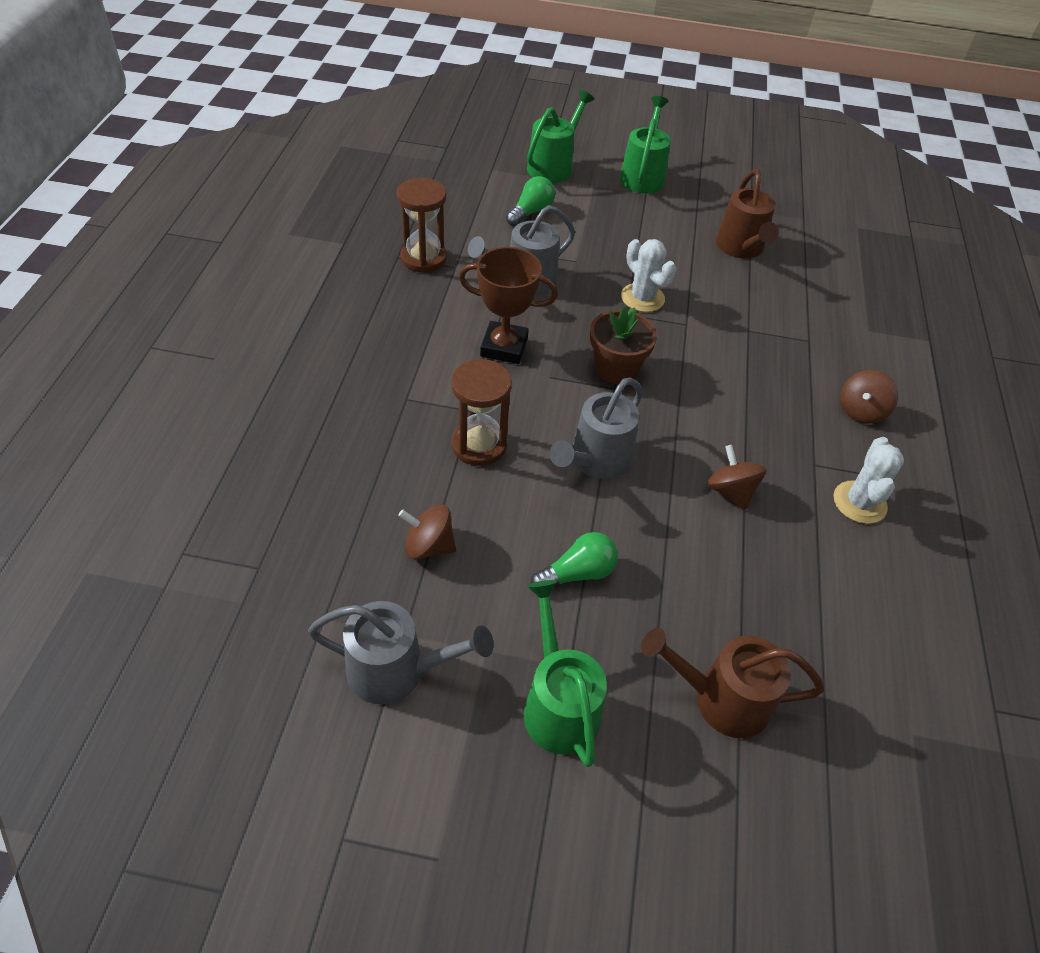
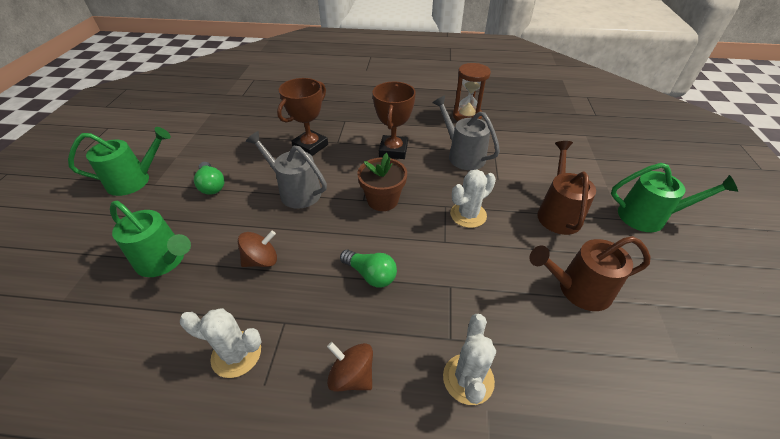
camera: 90 degrees right, 5 degrees down
grey watering can [308,601,494,704] -> none
brown spinning top [398,504,456,560] -> none
brown hourglass [451,359,512,466] -> brown trophy [277,78,328,156]
green light bulb [506,176,555,226] -> green light bulb moved to [340,250,397,288]
green watering can [527,90,594,183] -> green watering can moved to [110,201,191,277]
brown watering can [641,628,824,738] -> brown watering can moved to [537,141,596,235]
none -> white cactus [443,314,496,405]

